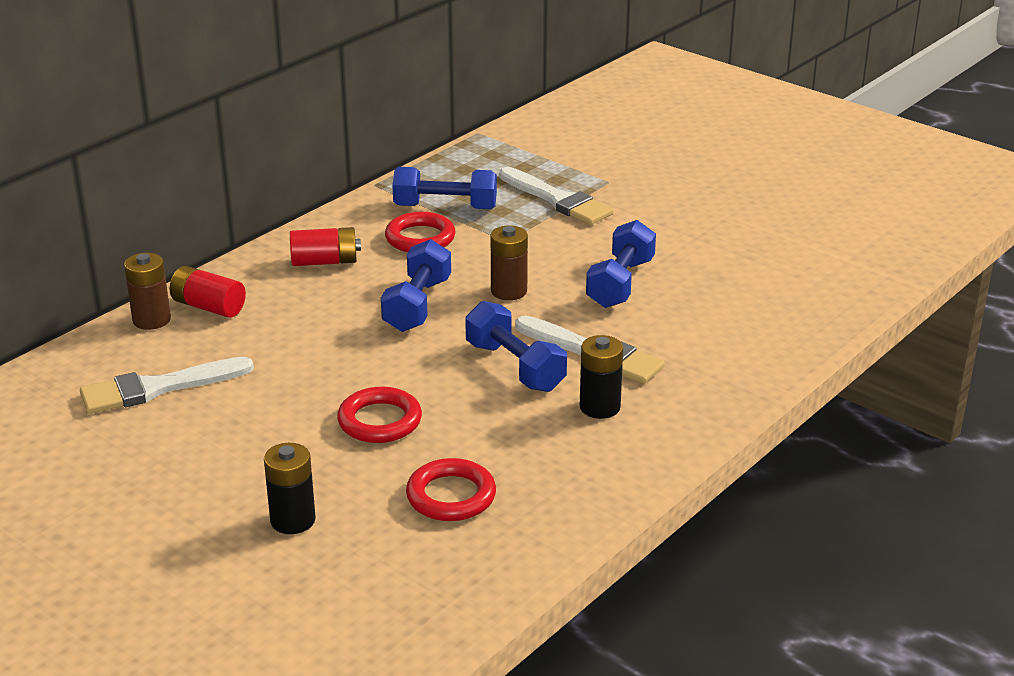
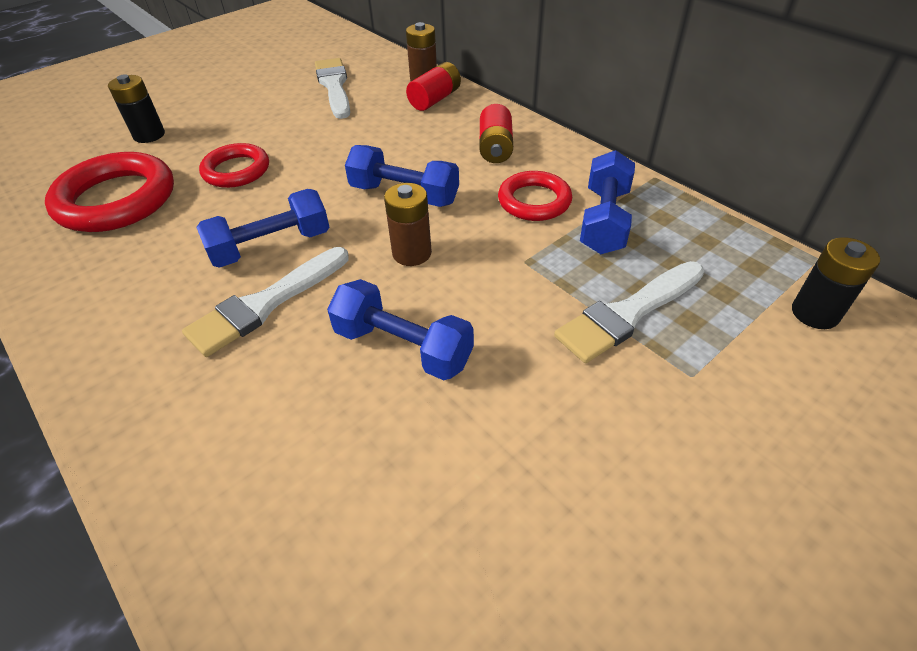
camera: 100 degrees right, 15 degrees up
red ring [406,458,496,521] -> red ring [45,152,174,232], size x1.65
black battery [580,335,623,419] -> black battery moved to [792,237,880,329]

